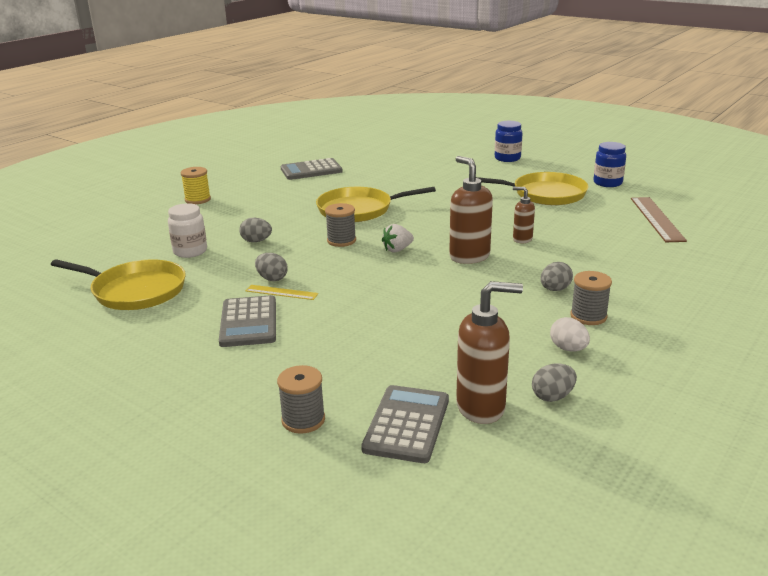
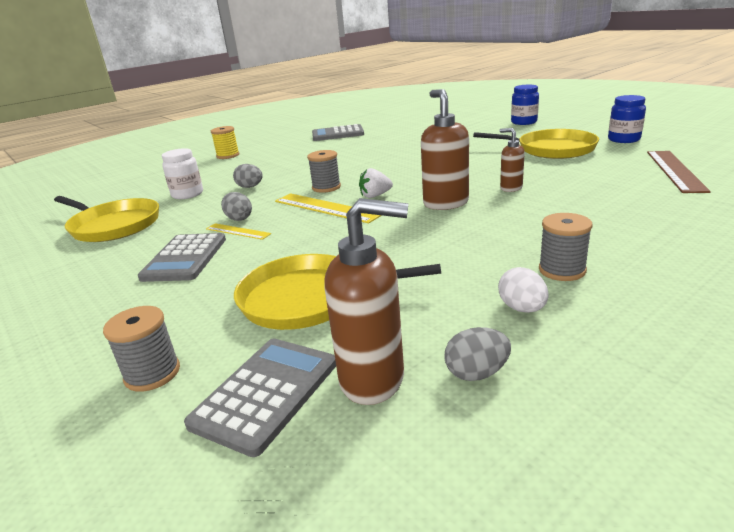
camera: 15 degrees right, 0 degrees up
yellow pan [316,187,436,222] -> yellow pan moved to [234,254,441,330]
grey egg [540,262,573,291] -> none
none -> yellow ruler [275,193,382,223]

